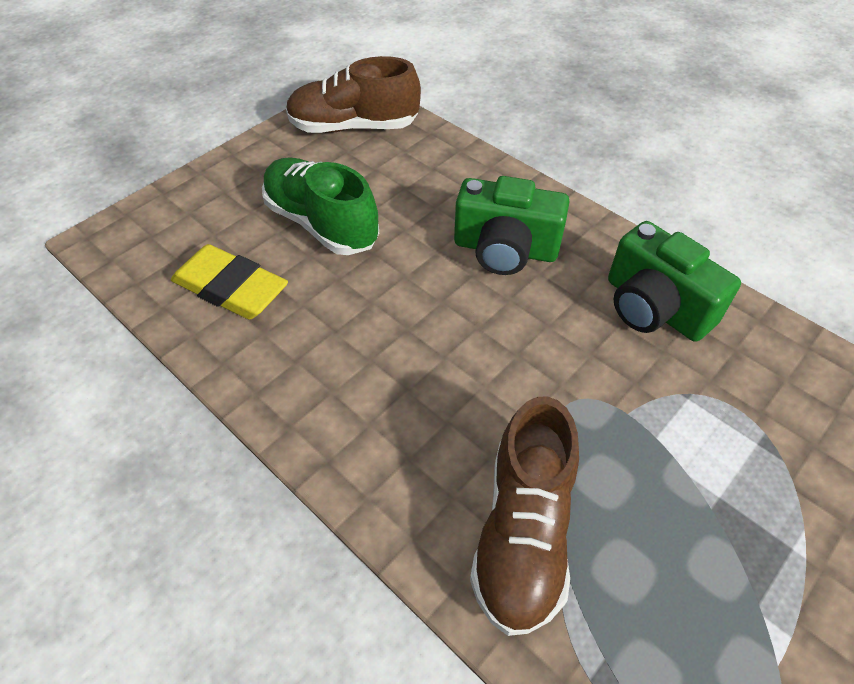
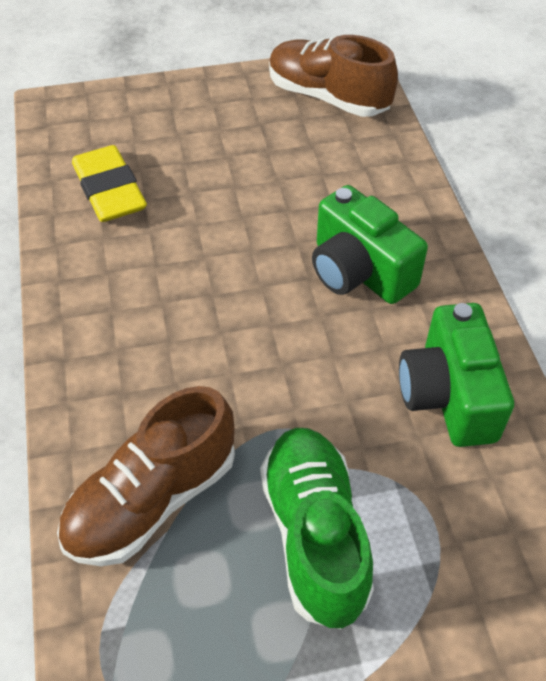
camera: 35 degrees right, 0 degrees up
green shoe [262,157,379,255] -> green shoe moved to [260,428,374,629]

